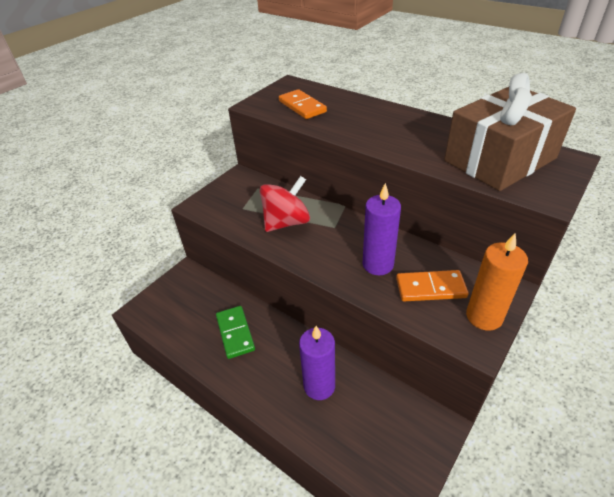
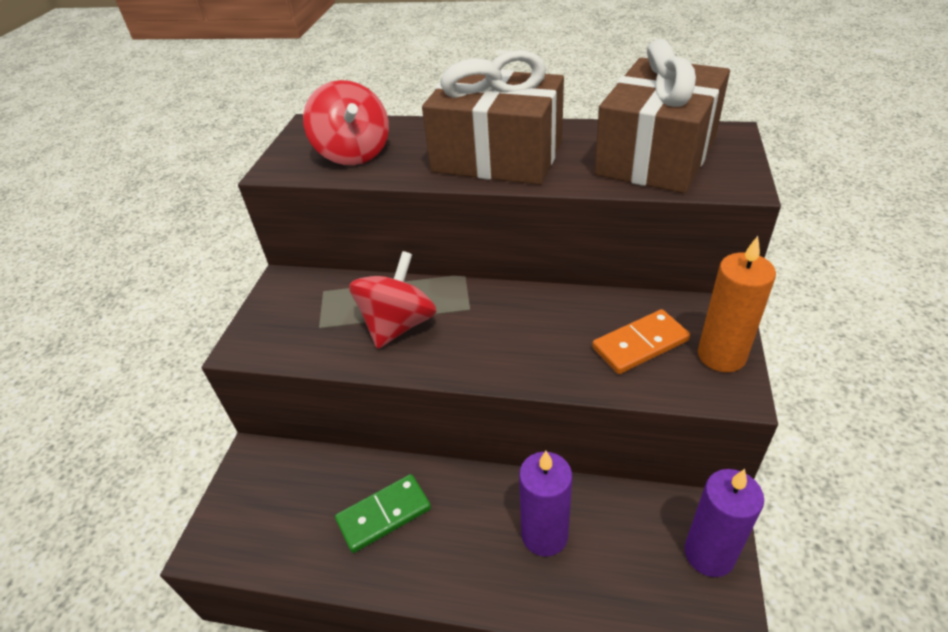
camera: 25 degrees left, 0 degrees up
green domino [216,306,255,359] -> green domino turned 75 degrees counterclockwise [335,474,431,553]
orange domino [279,89,327,119] -> red spinning top [303,80,389,165]
purple candle [363,183,401,275] -> purple candle moved to [685,469,764,577]
none -> brown gift [422,50,564,185]

